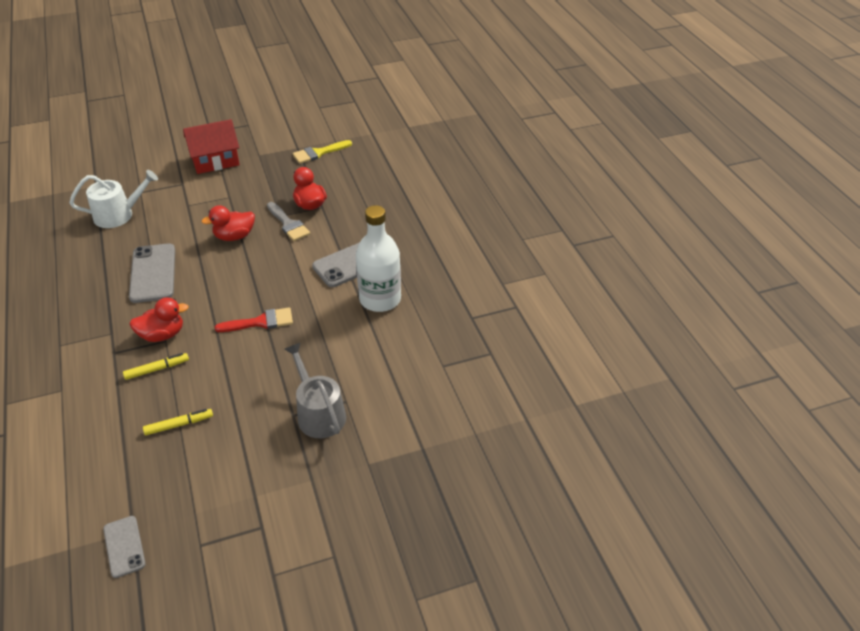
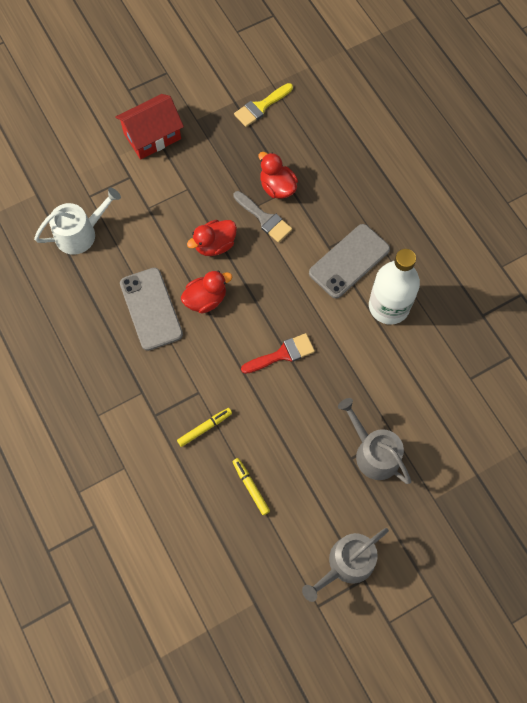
camera: 10 degrees left, 25 degrees up
grey phone [103,516,146,578] -> none
red duck [130,297,189,342] -> red duck moved to [181,270,232,313]
yellow marker [143,409,213,435] -> yellow marker turned 90 degrees counterclockwise [232,458,270,515]
none -> grey watering can [302,528,389,602]

